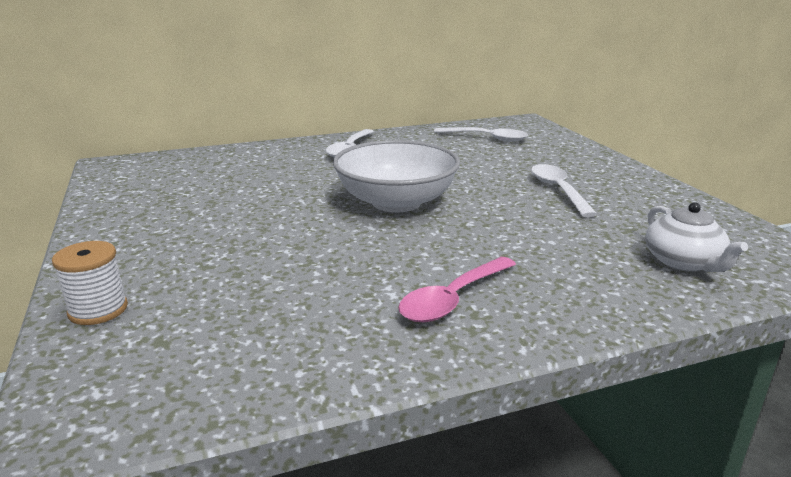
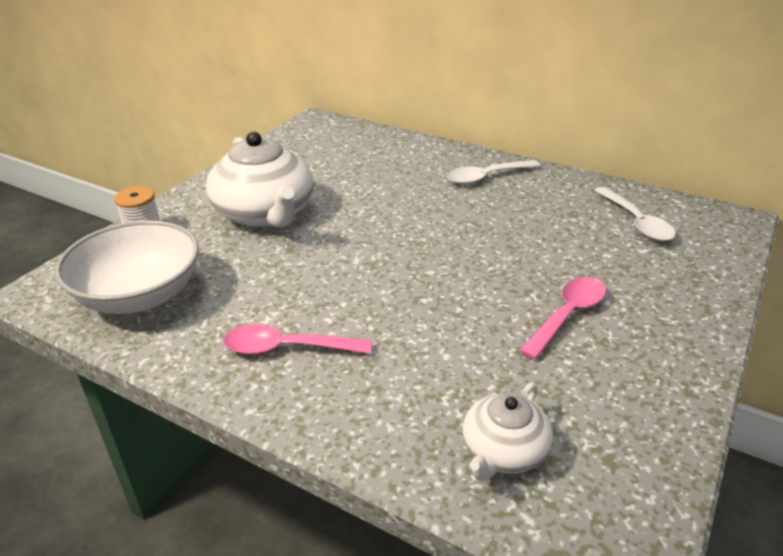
camera: 50 degrees right, 10 degrees up
white bowl [333,140,460,212] -> white bowl moved to [55,220,199,314]
white spoon [531,164,598,218] -> pink spoon [519,277,606,360]
none -> white teapot [206,132,313,227]

